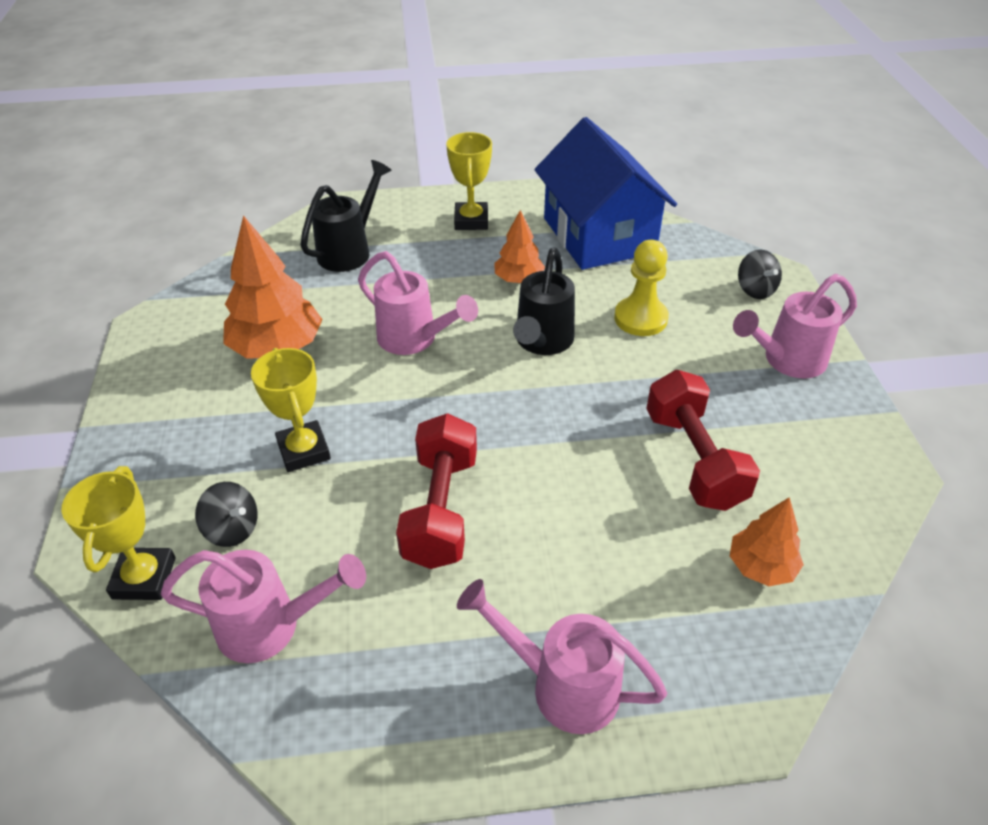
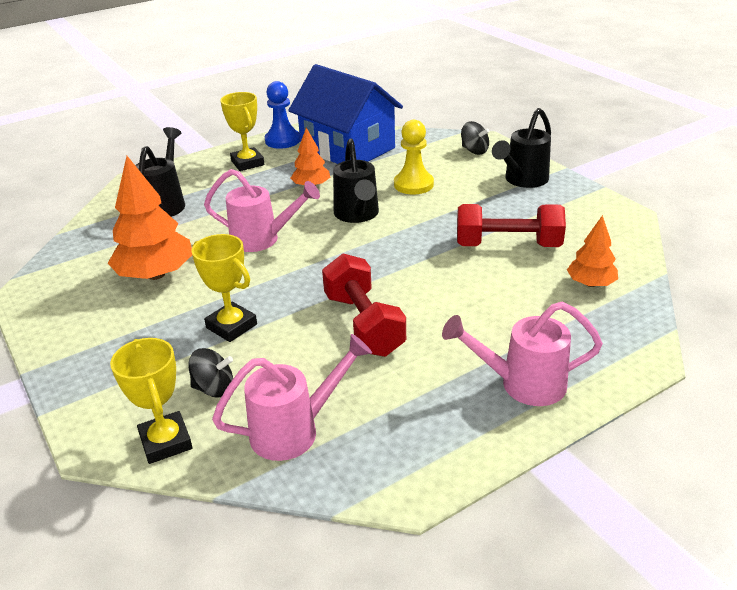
camera: 25 degrees left, 10 degrees down
red dumbbell [646,370,760,511] -> red dumbbell turned 45 degrees counterclockwise [457,204,566,247]
pink watering can [733,274,857,379] -> black watering can [492,108,551,188]
none -> blue pawn [265,81,300,149]

